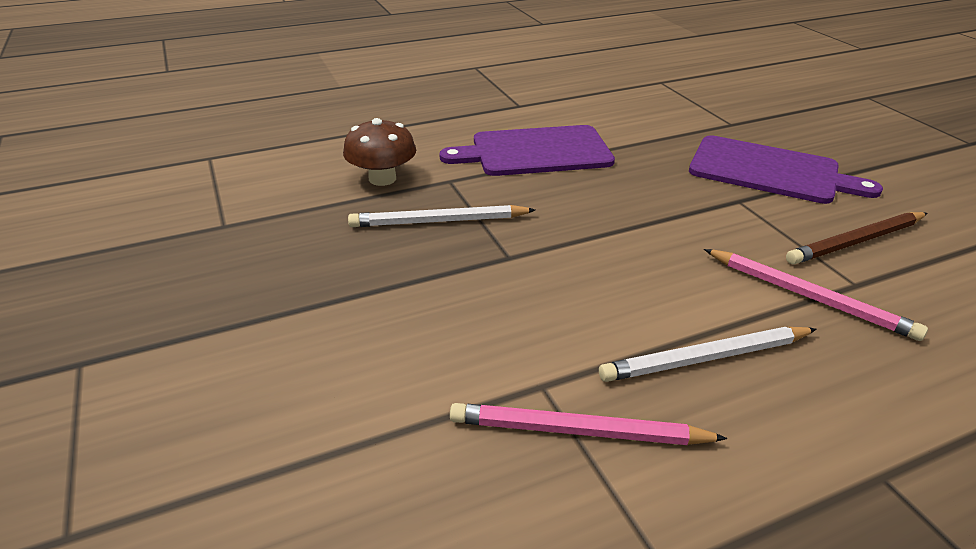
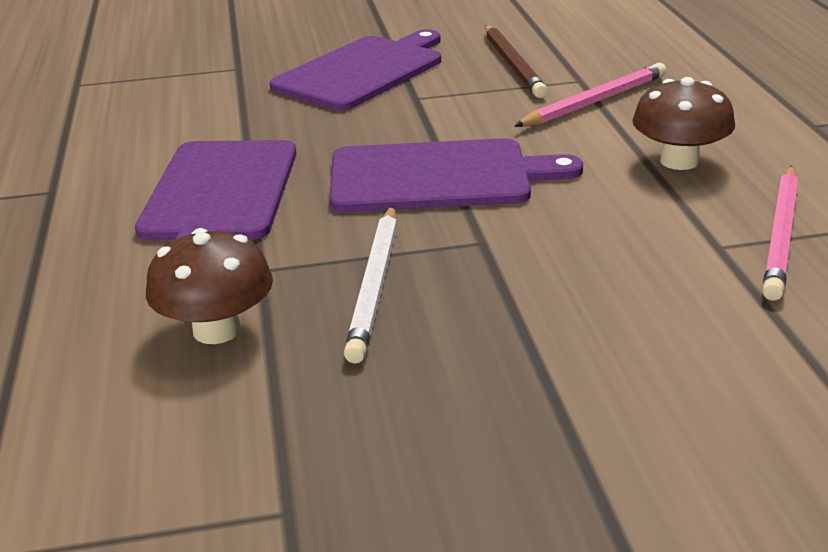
camera: 75 degrees left, 5 degrees down
white pencil [599,327,817,382] -> brown mushroom [632,77,735,170]
none -> purple cutting board [330,138,583,212]

